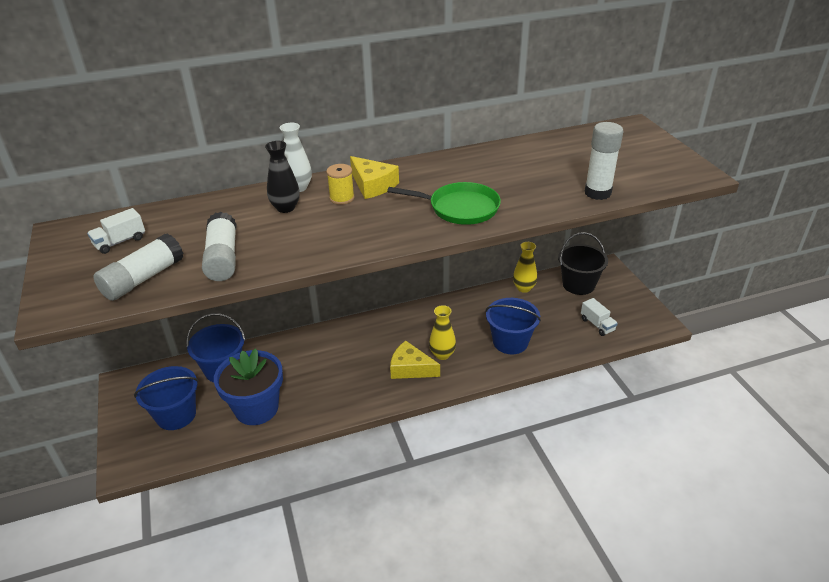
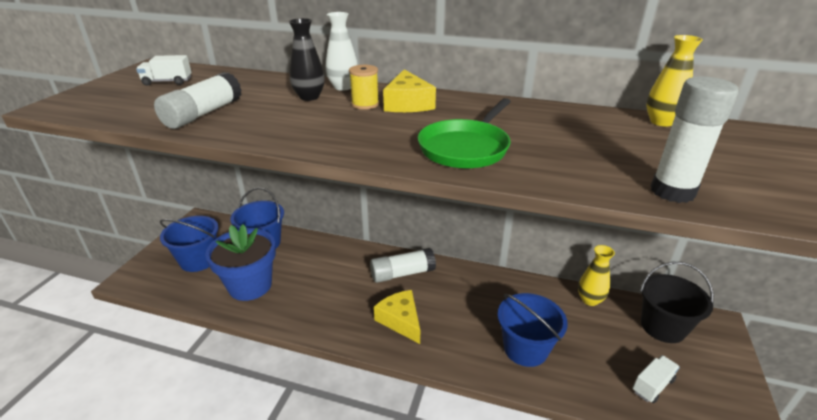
camera: 35 degrees right, 5 degrees down
white glue stick [93,233,183,301] -> white glue stick moved to [370,248,436,283]
green pan [387,182,501,225] -> green pan turned 75 degrees clockwise [418,98,511,168]
yellow vase [429,305,456,360] -> yellow vase moved to [646,35,703,127]
white truck [581,298,618,336] -> white truck turned 135 degrees counterclockwise [633,355,680,403]

